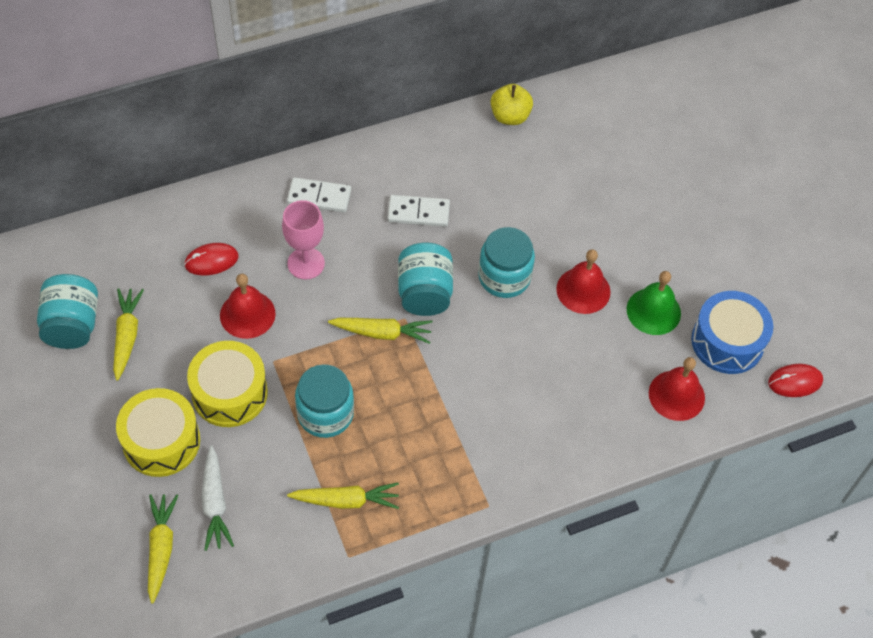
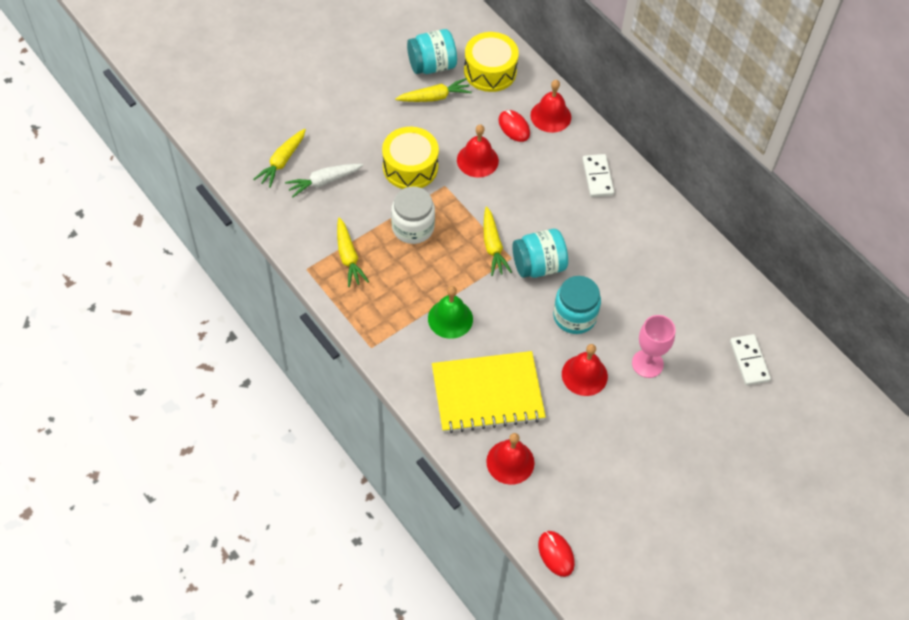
camera: 75 degrees right, 0 degrees up
yellow drum [116,388,200,477] -> yellow drum moved to [464,32,519,92]
yellow carrot [148,494,179,603] -> yellow carrot turned 135 degrees clockwise [253,129,306,188]
pink goblet [282,200,325,279] -> pink goblet moved to [632,315,676,378]
turquoise jar [295,364,354,438] -> white jar [391,187,435,244]
white domino [387,195,450,227] -> white domino moved to [730,334,771,385]
yellow apple [491,84,533,125] -> none
green bell [627,271,681,335] -> green bell moved to [428,286,473,339]
blue drum [691,291,773,374] -> none
none -> yellow notebook [432,351,546,433]
none -> red bell [530,80,571,133]

